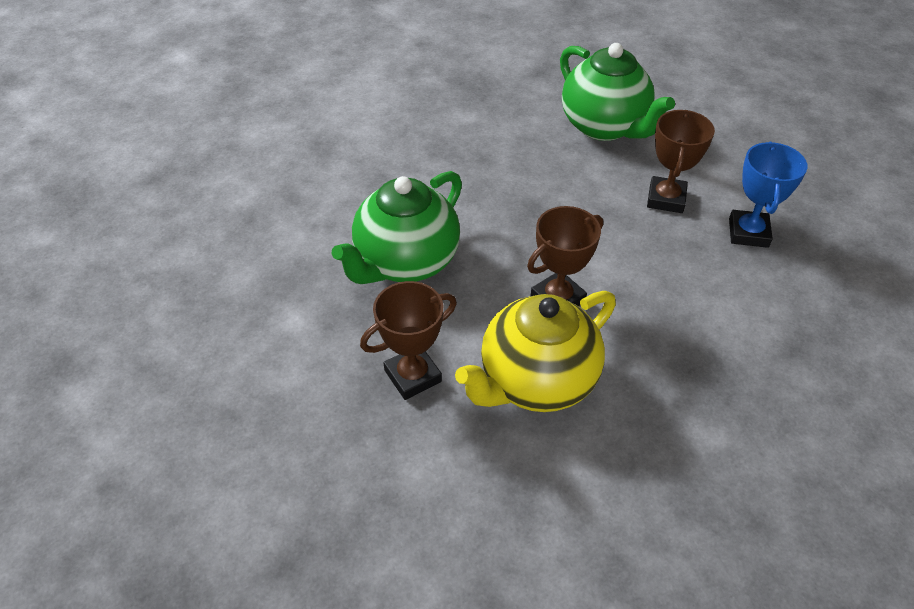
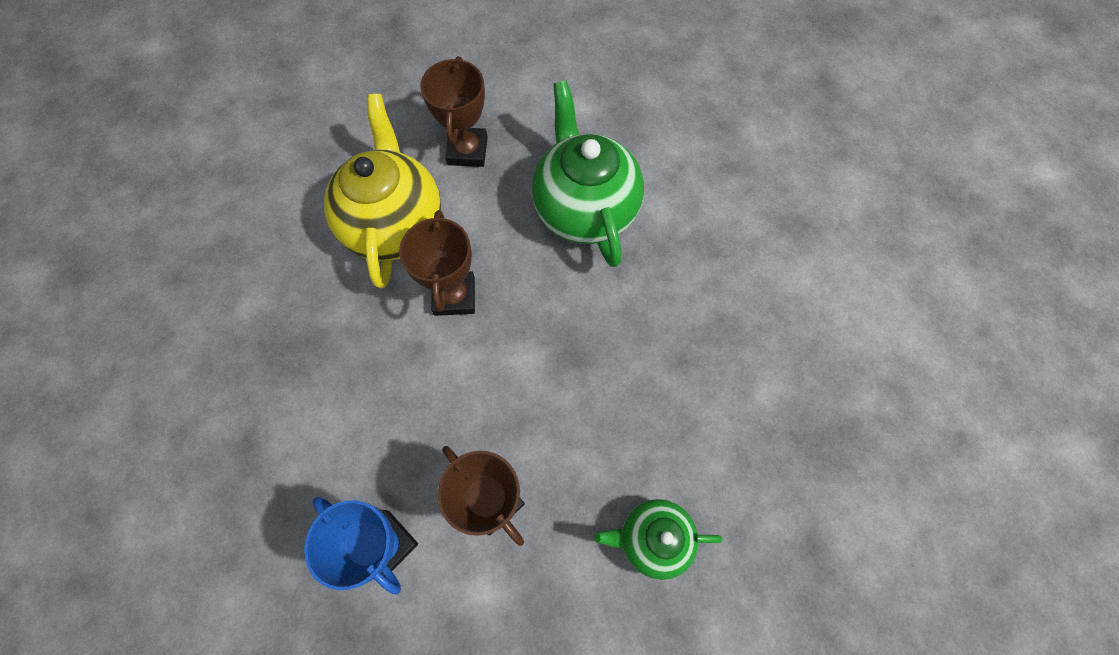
camera: 125 degrees right, 20 degrees up
green teapot [560,43,675,141] -> green teapot [594,499,722,580], size x0.57

